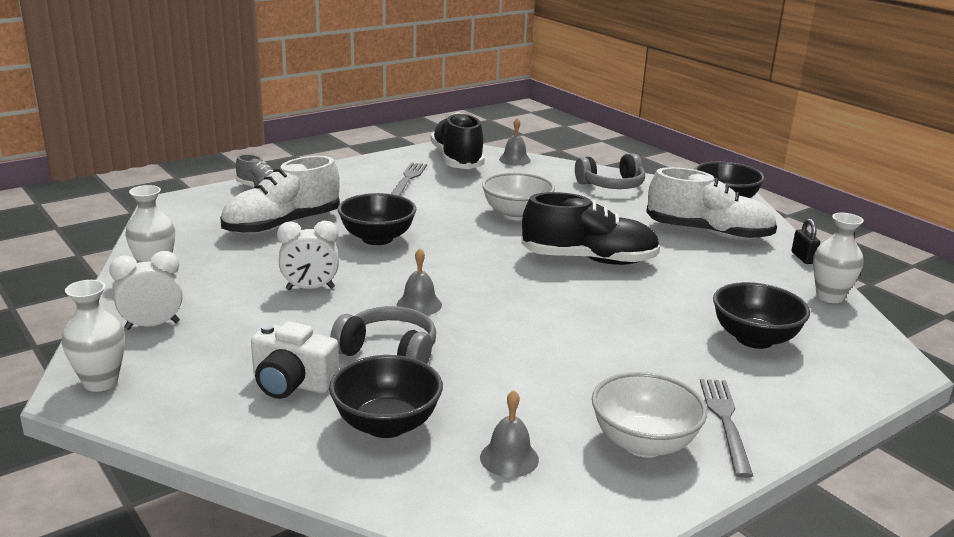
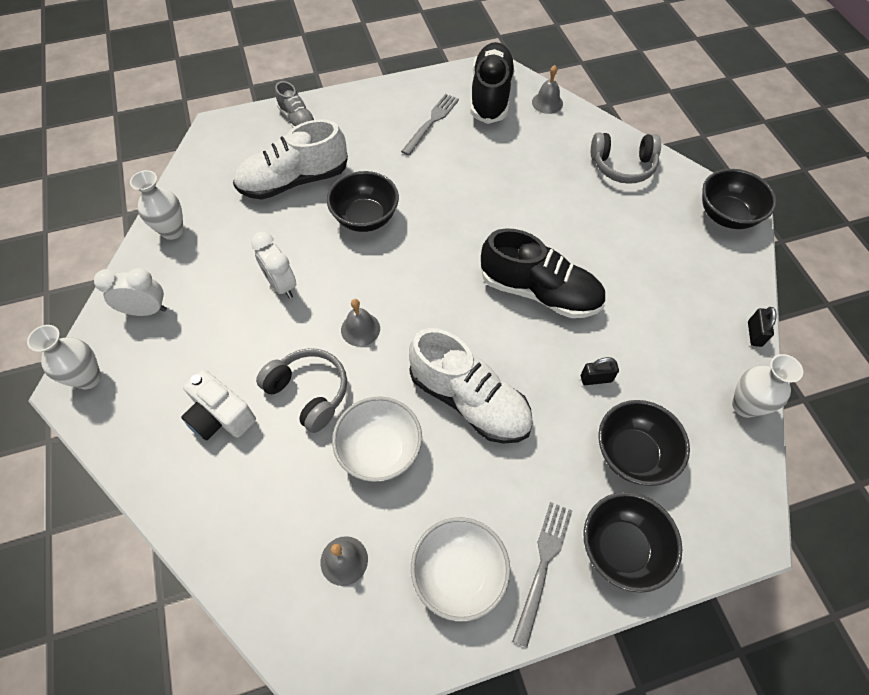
camera: 20 degrees right, 35 degrees up
white clock [277,221,339,290] -> white clock turned 45 degrees clockwise [251,232,296,298]
black bowl [329,355,443,438] -> black bowl moved to [583,492,683,593]
white bowl [482,173,555,221] -> white bowl moved to [332,396,422,482]
white shoe [646,167,777,240] -> white shoe moved to [409,328,533,444]
none -> black padlock [581,357,619,385]

